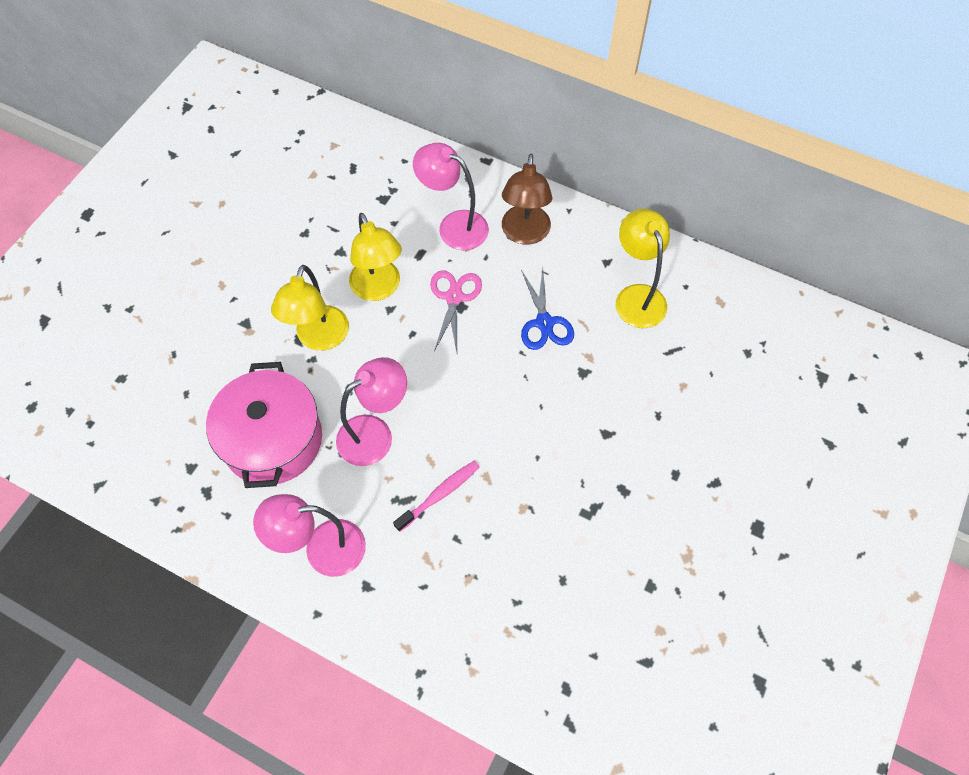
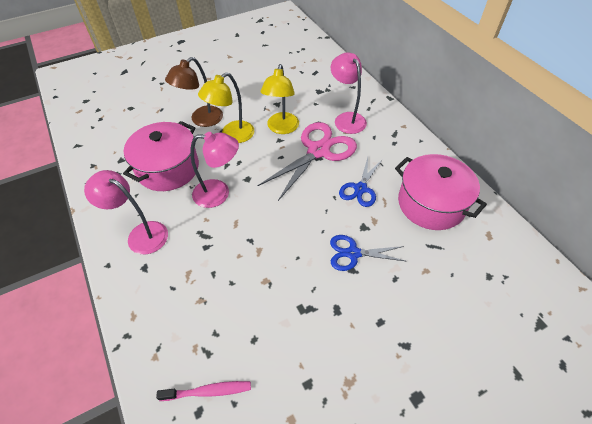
camera: 35 degrees right, 10 degrees down
pink toothbrush [393,461,480,532] -> pink toothbrush moved to [156,381,251,401]
pink scissors [430,270,482,352] -> pink scissors [258,122,357,201], size x1.74
brown lamp [502,154,552,245] -> brown lamp moved to [165,57,223,127]
yellow lamp [616,209,670,328] -> pink pot [395,154,487,230]
none -> blue scissors [330,235,407,271]

